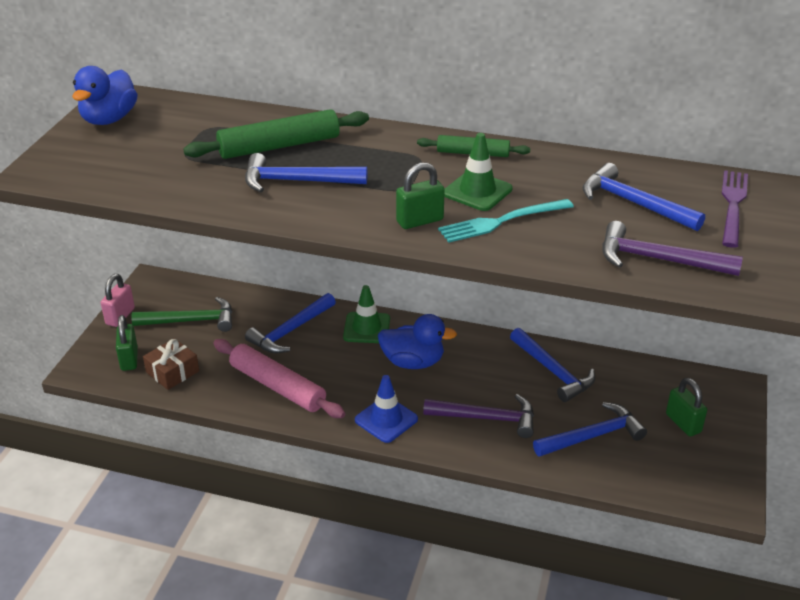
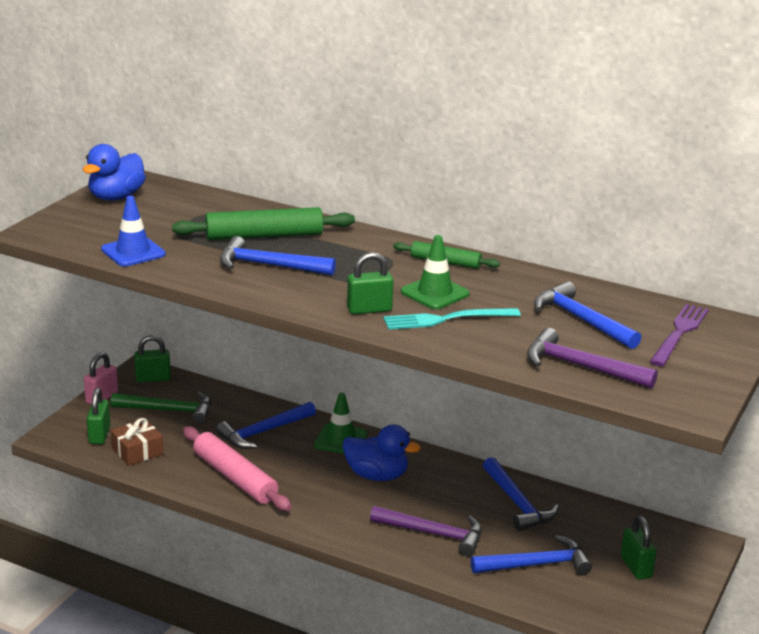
camera: 10 degrees right, 10 degrees down
blue traffic cone [355,375,418,443] -> blue traffic cone moved to [101,196,166,267]
none -> green padlock [134,335,171,383]

